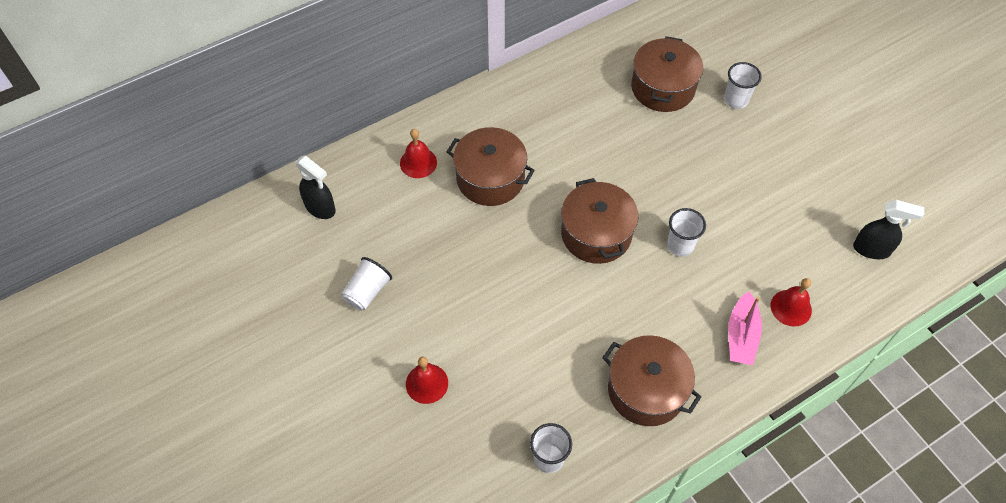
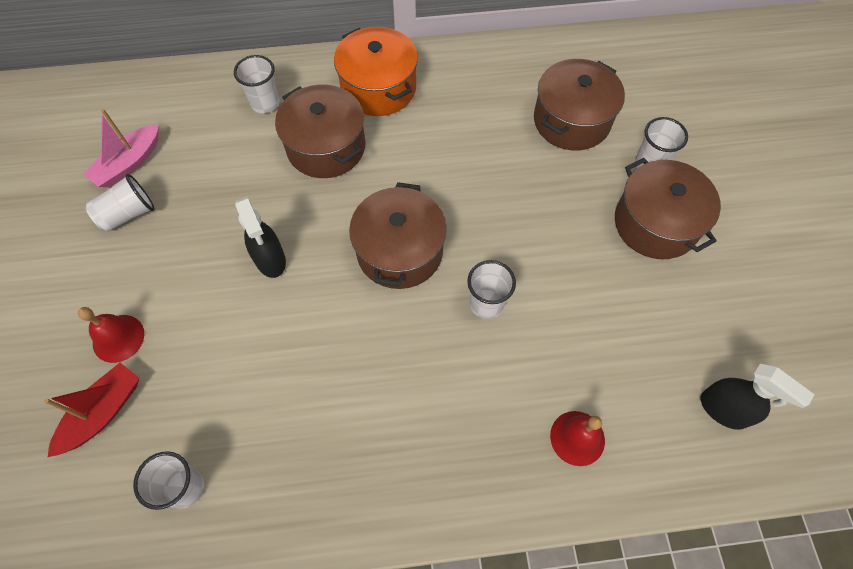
camera: 25 degrees right, 5 degrees up
black spray bottle [295,156,336,219] -> black spray bottle moved to [235,196,286,278]
red bell [400,129,437,178] -> white cup [234,55,280,113]
brown pot [602,335,701,426] -> brown pot moved to [615,158,721,259]
pink boat [728,291,762,365] -> pink boat moved to [83,109,159,188]
none -> red boat [44,363,139,457]
none -> orange pot [334,27,418,116]

